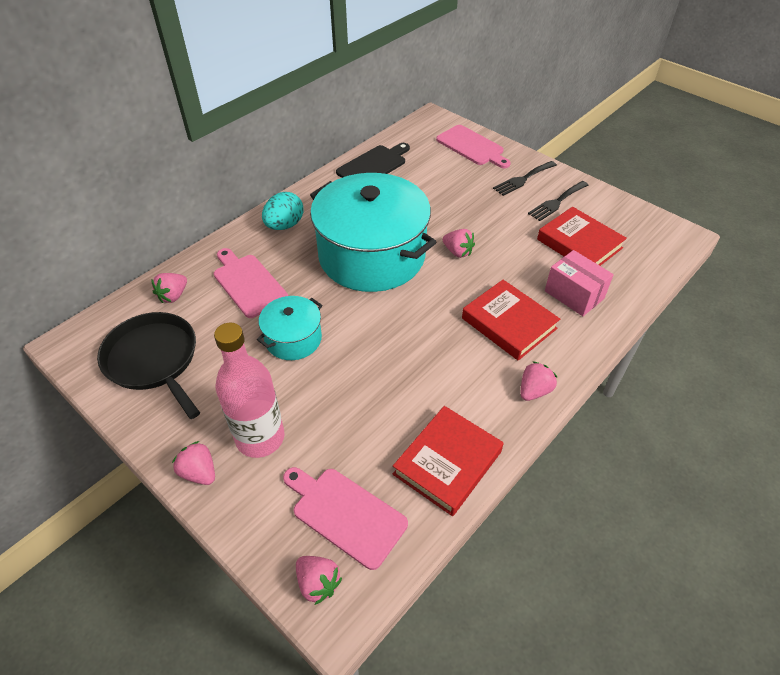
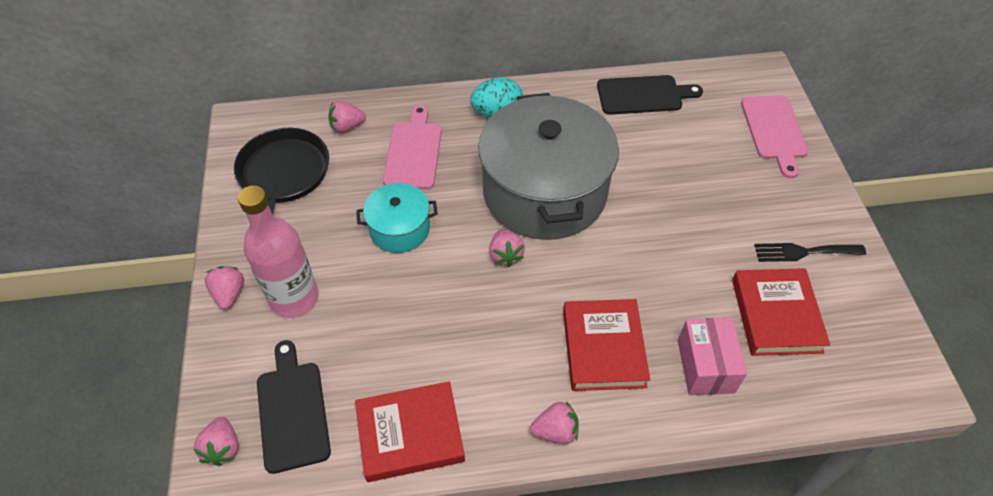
camera: 40 degrees right, 5 degrees up
pink cutting board [283,467,408,570] -> black cutting board [257,340,331,474]
turquoise pot [310,173,436,292] -> grey pot [478,93,619,240]
pink strawberry [442,229,475,258] -> pink strawberry moved to [489,229,525,267]
black fork [493,161,557,196] -> none

